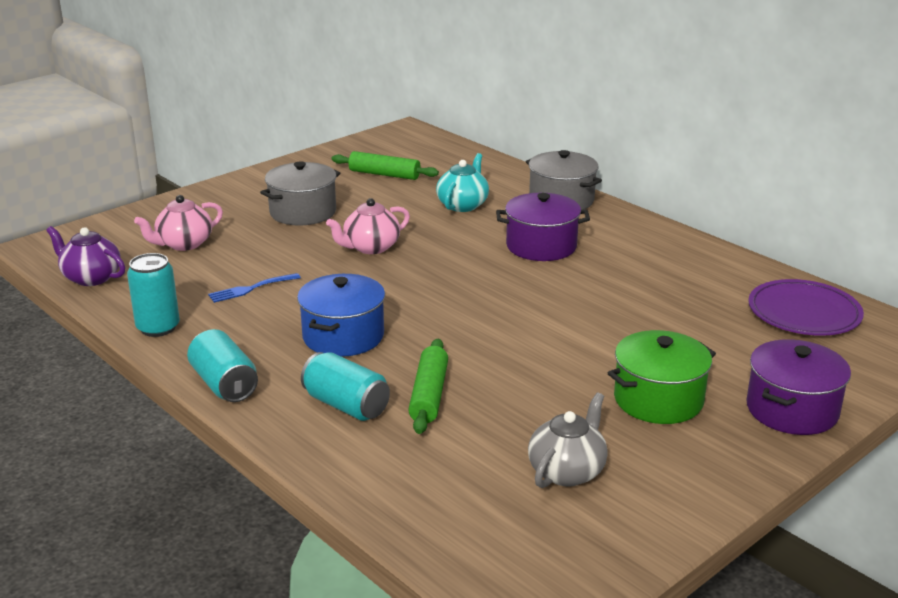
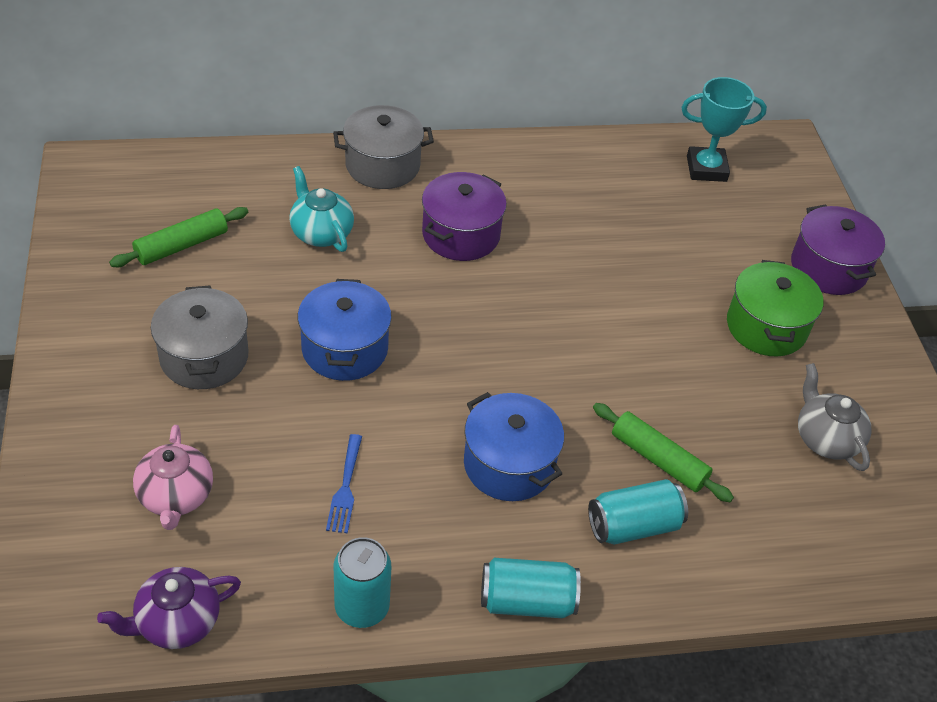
camera: 60 degrees left, 20 degrees up
pink teapot [326,198,410,254] -> blue pot [298,279,392,381]
purple plate [748,279,864,336] -> turquoise trophy [681,77,767,182]

